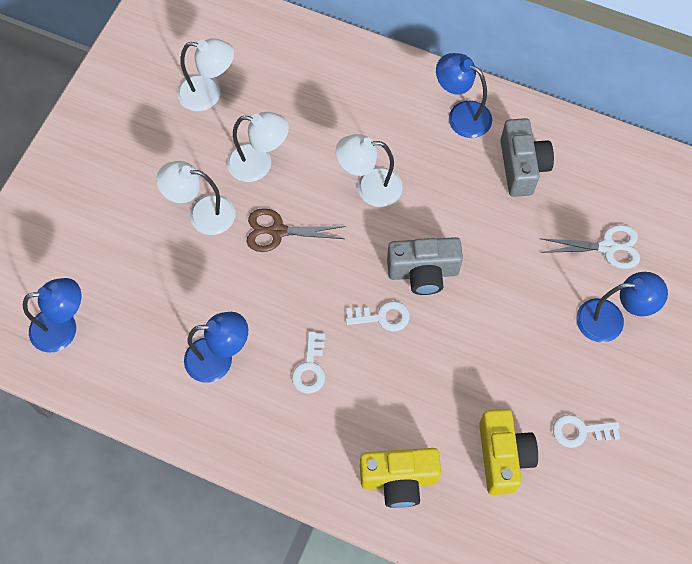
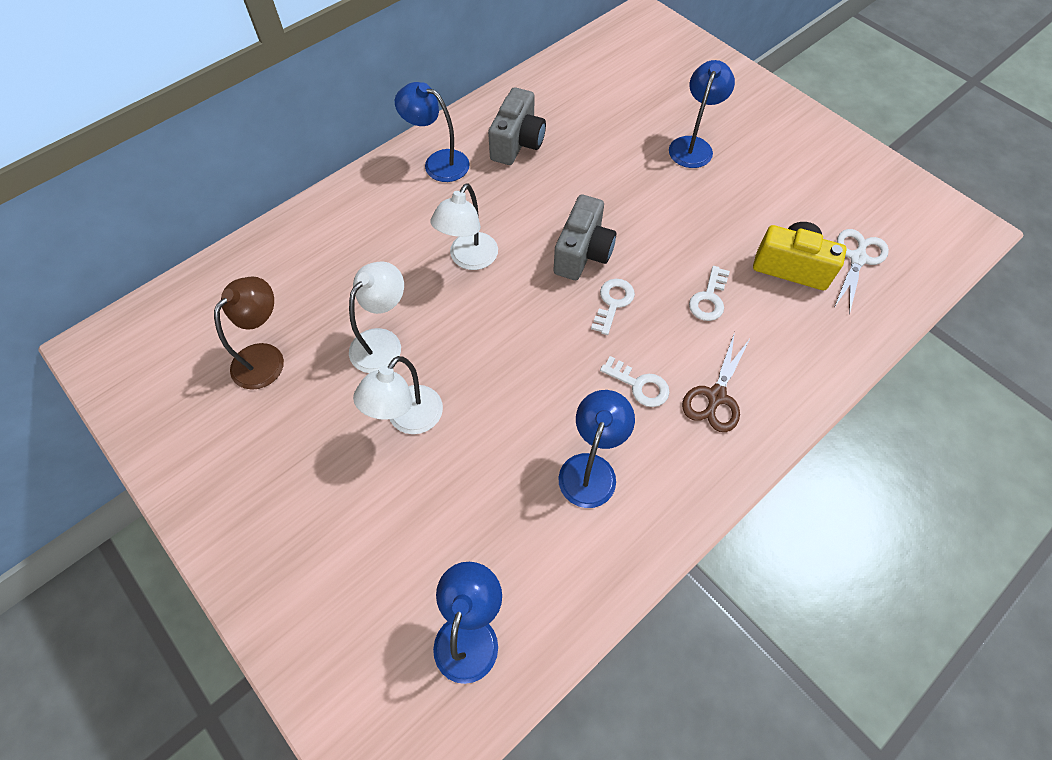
camera: 65 degrees left, 5 degrees down
white lamp [177,38,234,111] -> brown lamp [214,276,284,390]
brown scissors [247,208,346,252] -> brown scissors moved to [682,332,751,432]
yellow camera [360,448,441,508] -> none
blue lamp [436,53,492,138] -> blue lamp turned 60 degrees clockwise [395,82,470,182]
grey camera [500,118,554,197] -> grey camera turned 90 degrees clockwise [488,87,546,165]
white scissors [540,225,640,269] -> white scissors moved to [834,229,889,315]
white key [553,414,620,448] -> white key moved to [689,266,730,321]

